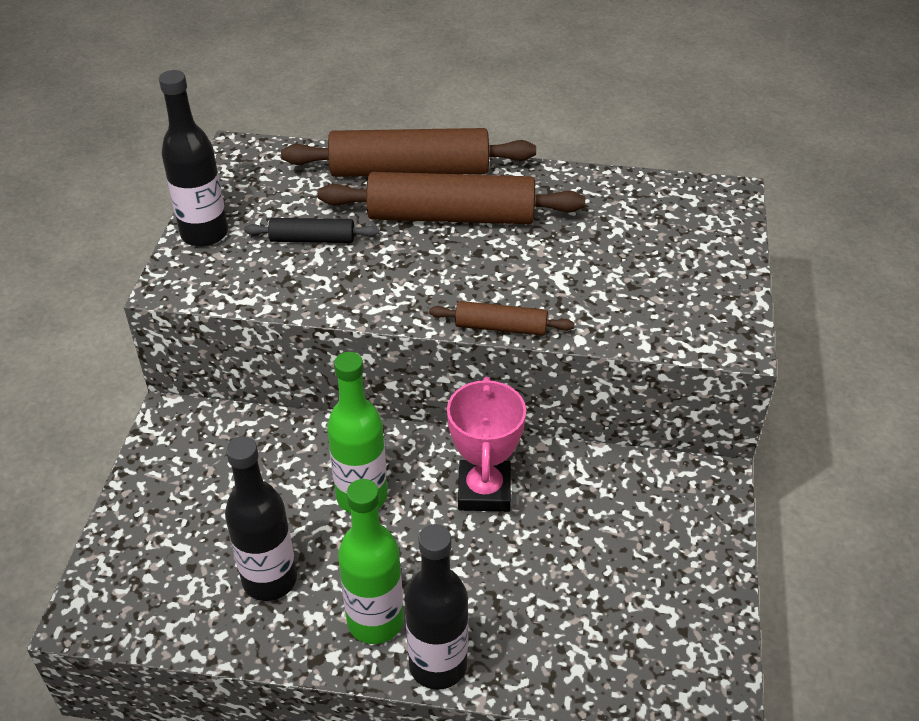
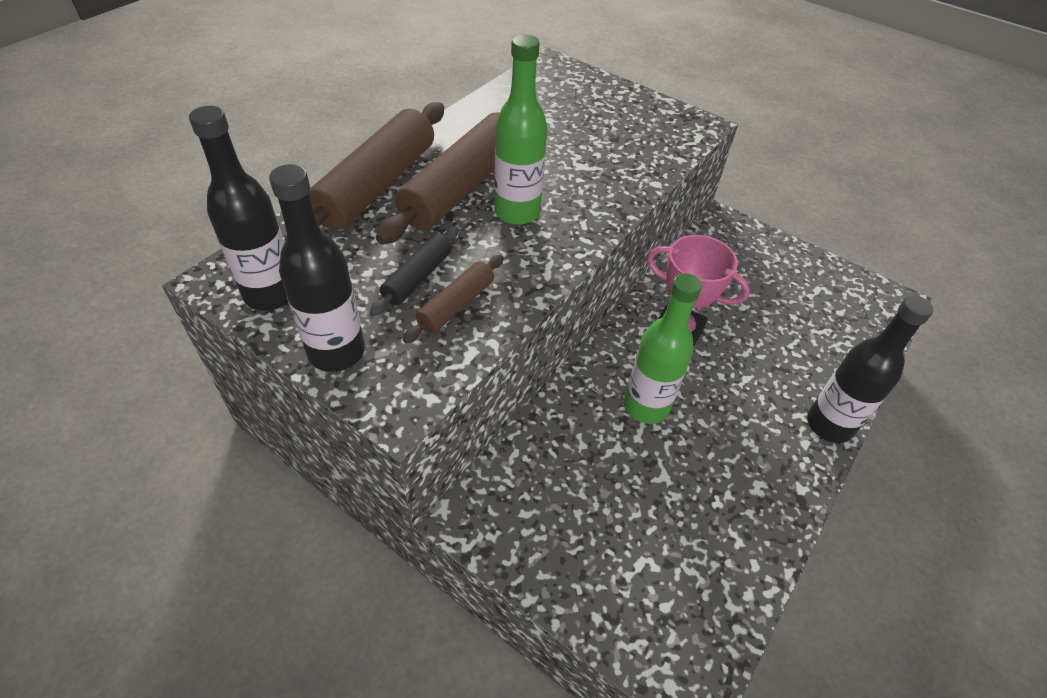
camera: 65 degrees left, 5 degrees up
black bottle [225,436,297,601] -> black bottle moved to [189,106,288,311]
green bottle [338,479,404,644] -> green bottle moved to [494,35,547,225]
brown rolling pin [429,301,575,336] -> brown rolling pin moved to [402,255,504,343]

